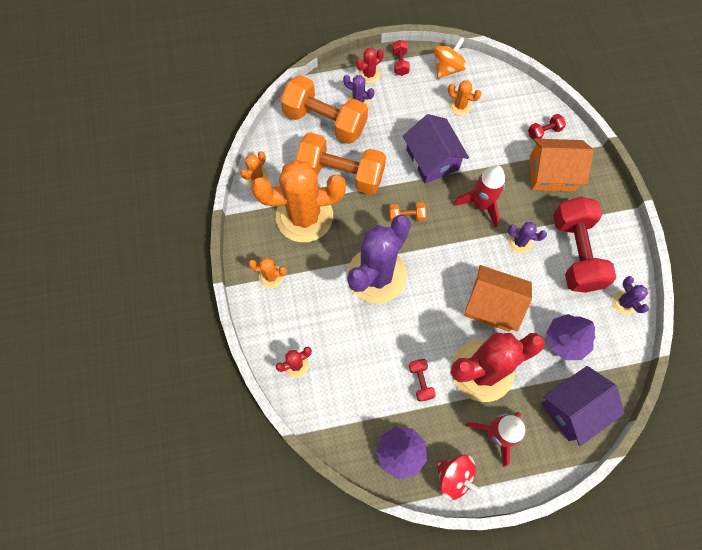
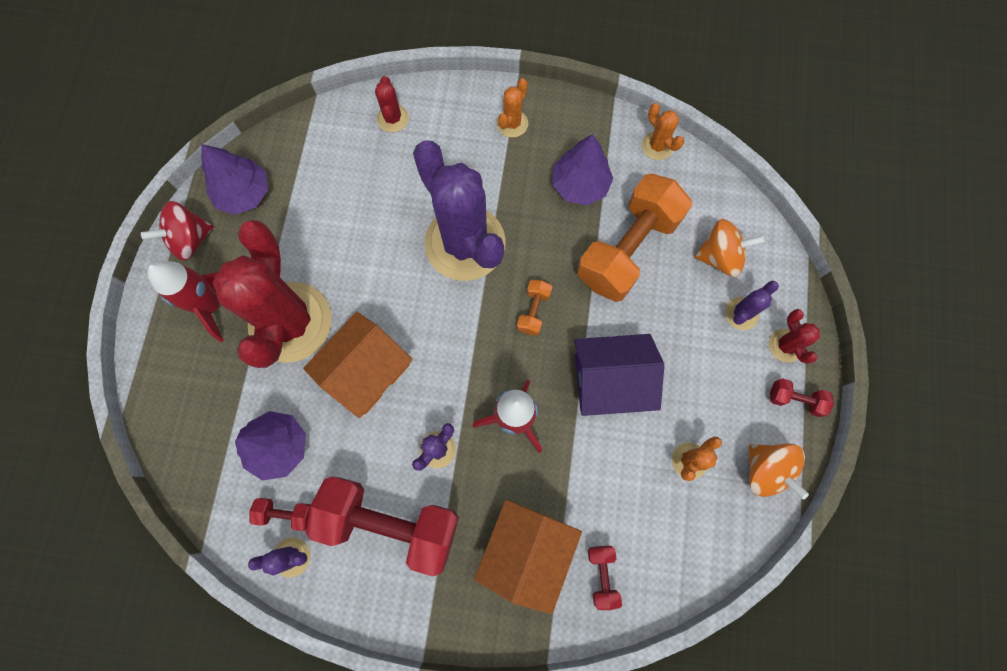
camera: 110 degrees right, 5 degrees up
orange cactus [251,160,346,242] -> purple tree [552,134,613,205]
orange dumbbell [281,75,368,144] -> orange spinning top [694,219,765,277]
red dumbbell [409,359,436,402] -> red dumbbell moved to [249,498,311,531]
purple house [541,366,625,446] -> none

